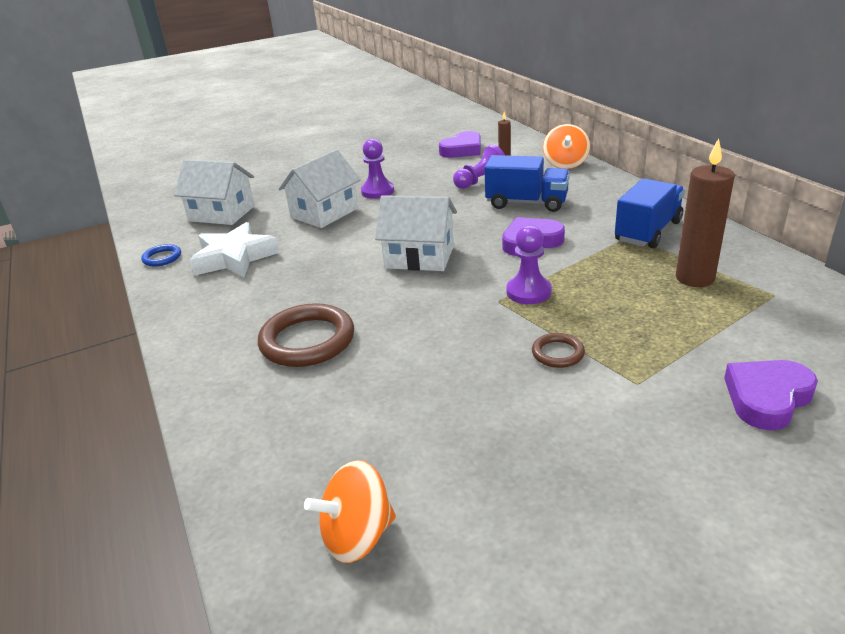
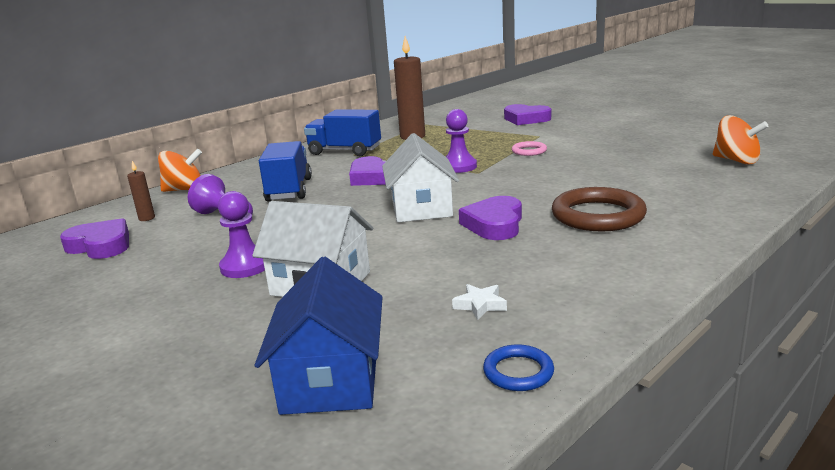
camera: 110 degrees left, 10 degrees down
white house [174,159,255,225] -> blue house [255,257,383,415]
white star [190,222,279,277] -> white star [452,284,507,320], size x0.42
brown ring [532,333,585,368] -> pink ring [512,141,547,156]
none -> purple heart [459,196,522,240]

